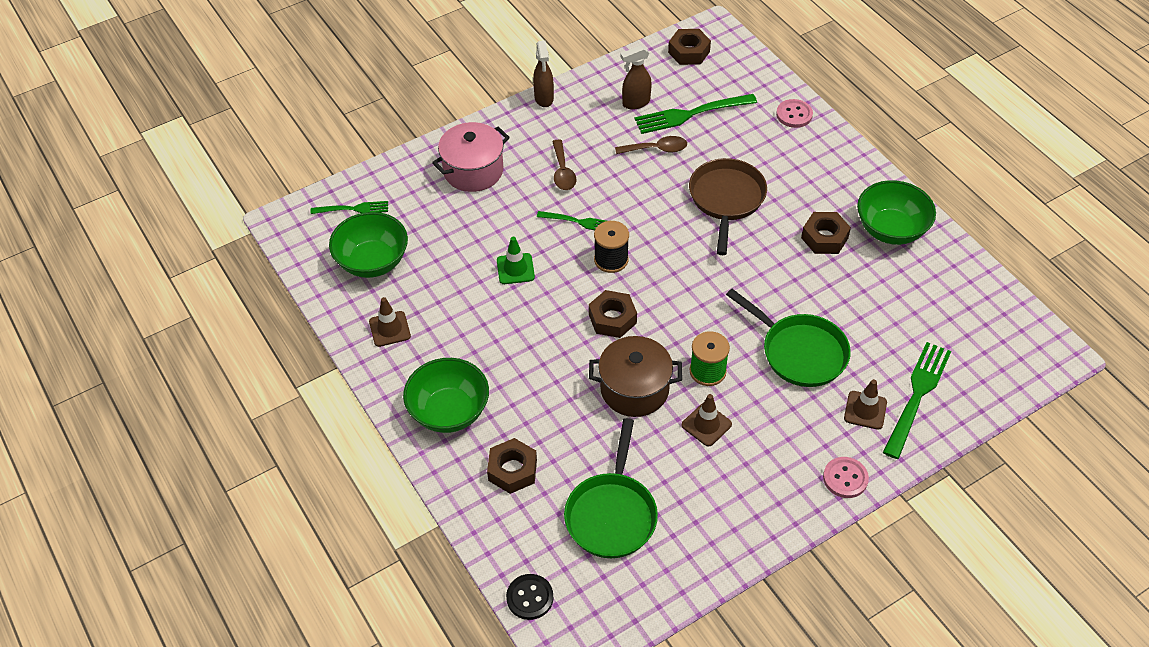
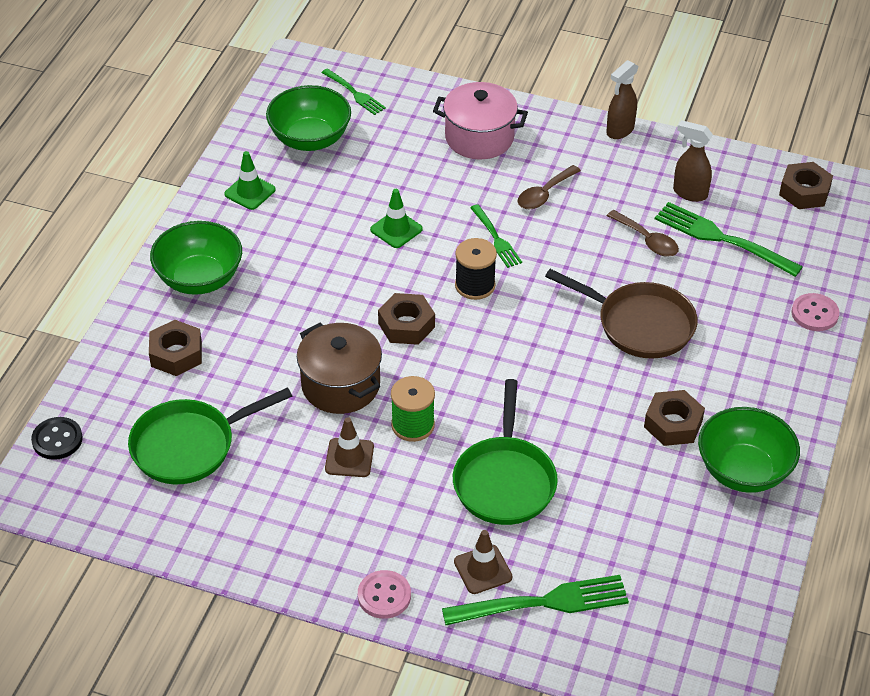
camera: 50 degrees right, 5 degrees down
brown traffic cone [369,297,411,347] -> green traffic cone [224,151,276,210]
brown pan [689,158,767,255] -> brown pan turned 60 degrees clockwise [545,269,698,359]

